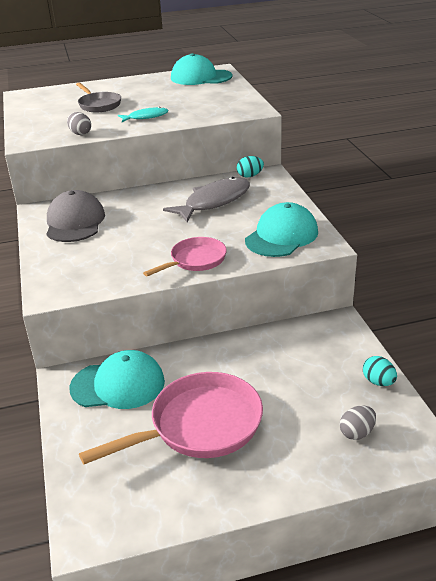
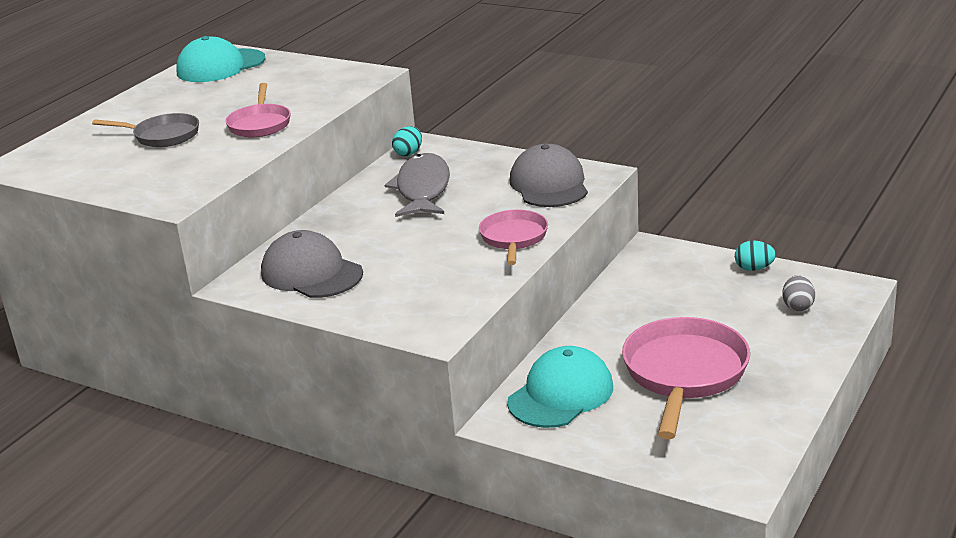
camera: 45 degrees left, 5 degrees down
grey egg [67,112,91,135] -> none
turquoise fish [118,107,168,122] -> pink pan [225,83,291,137]
turquoise cap [245,202,318,257] -> grey cap [510,144,588,207]

